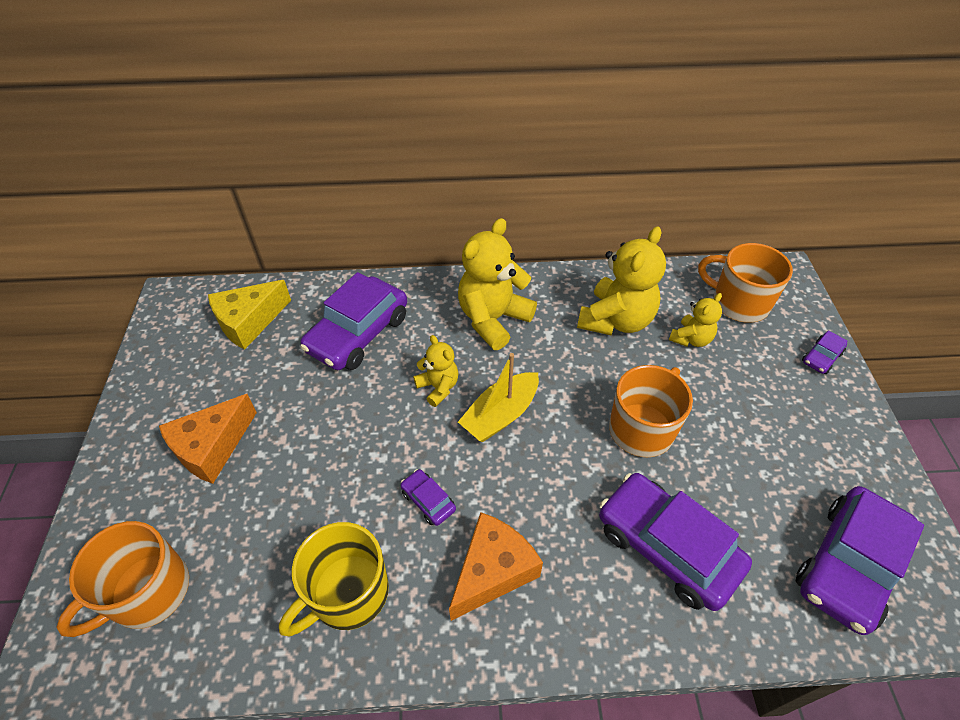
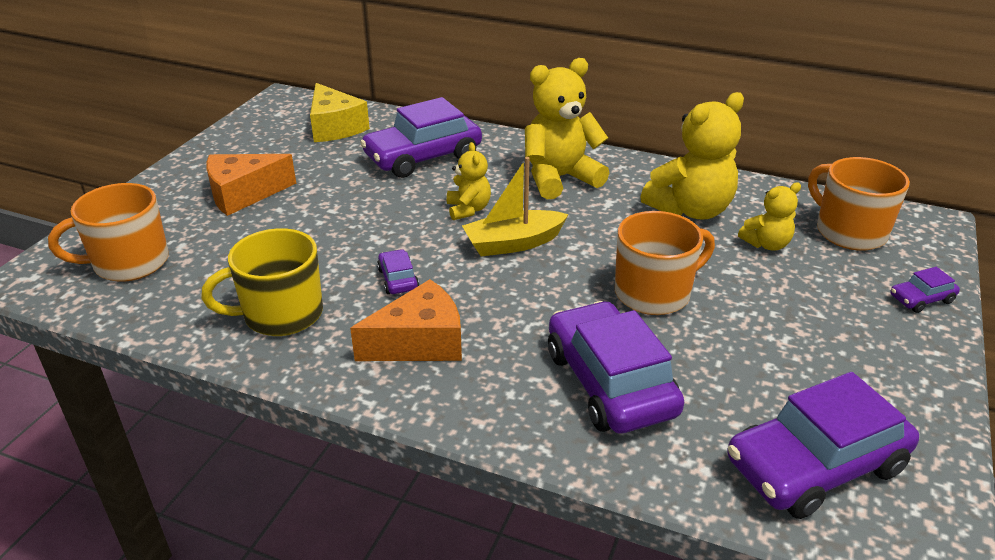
camera: 25 degrees right, 15 degrees down
yellow cheese [208,280,291,350] -> yellow cheese turned 105 degrees counterclockwise [310,83,370,142]

